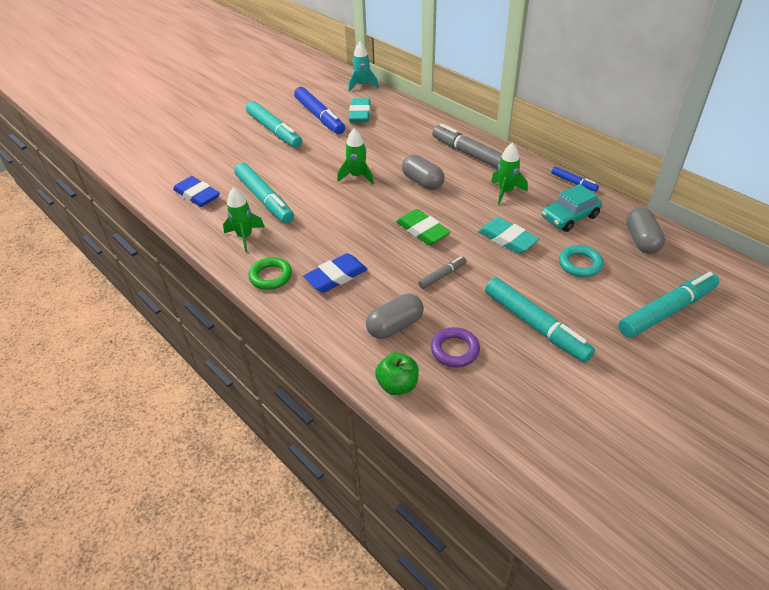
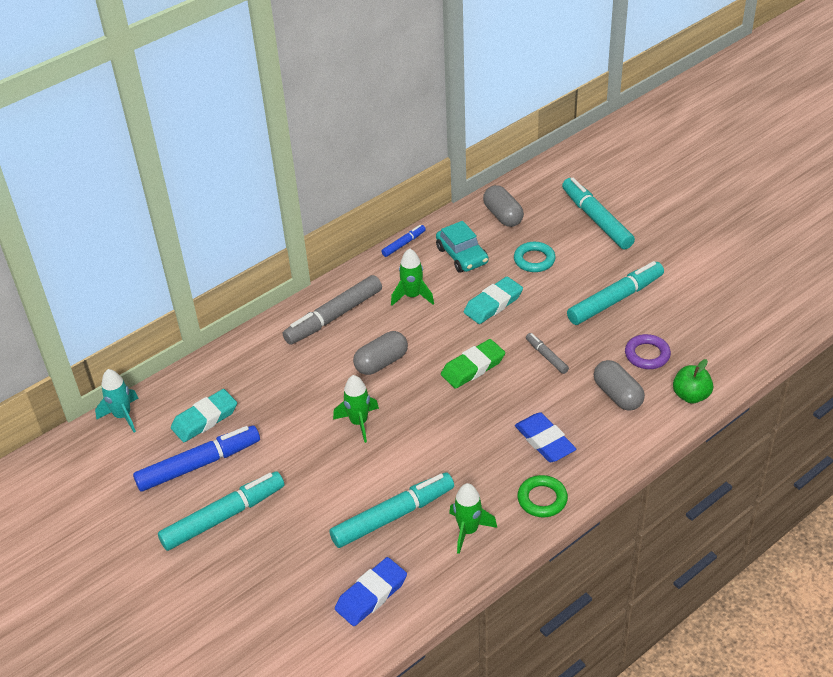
camera: 85 degrees left, 0 degrees up
turquoise eraser [349,98,371,122] -> turquoise eraser turned 45 degrees counterclockwise [171,389,237,442]
grey capsule [626,207,665,254] -> grey capsule turned 60 degrees clockwise [483,185,524,227]

